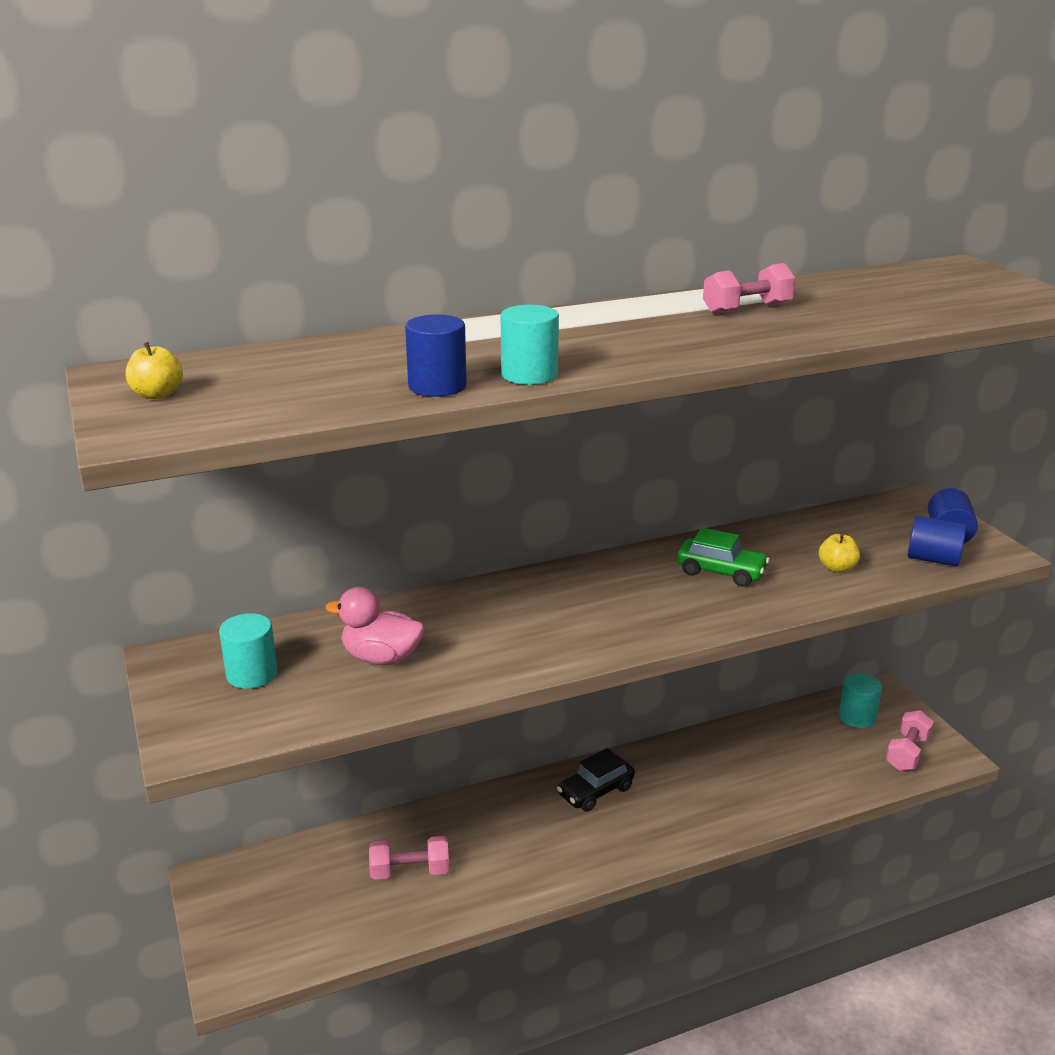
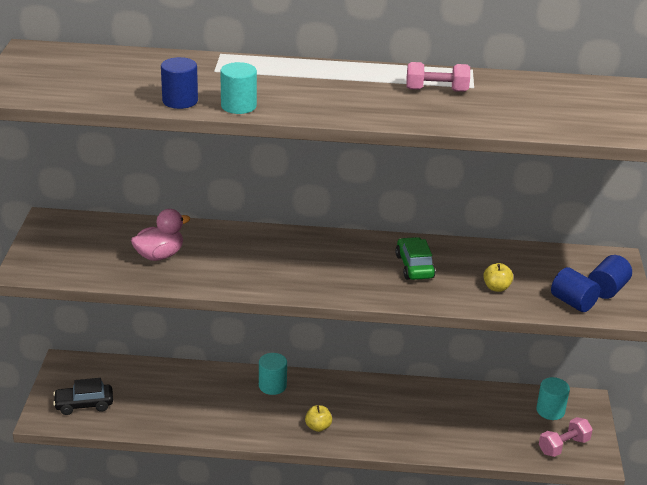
camera: 25 degrees right, 5 degrees up
yellow apple [126,342,183,399] -> yellow apple moved to [305,405,332,432]
turquoise cylinder [219,613,278,689] -> turquoise cylinder moved to [259,353,287,395]
pink duck [325,587,424,665] -> pink duck turned 105 degrees clockwise [131,209,190,261]
pink dumbbell [369,836,449,880] -> none
black car [557,748,635,812] -> black car moved to [53,378,113,415]
green car [677,528,770,587] -> green car turned 150 degrees counterclockwise [395,237,436,280]

